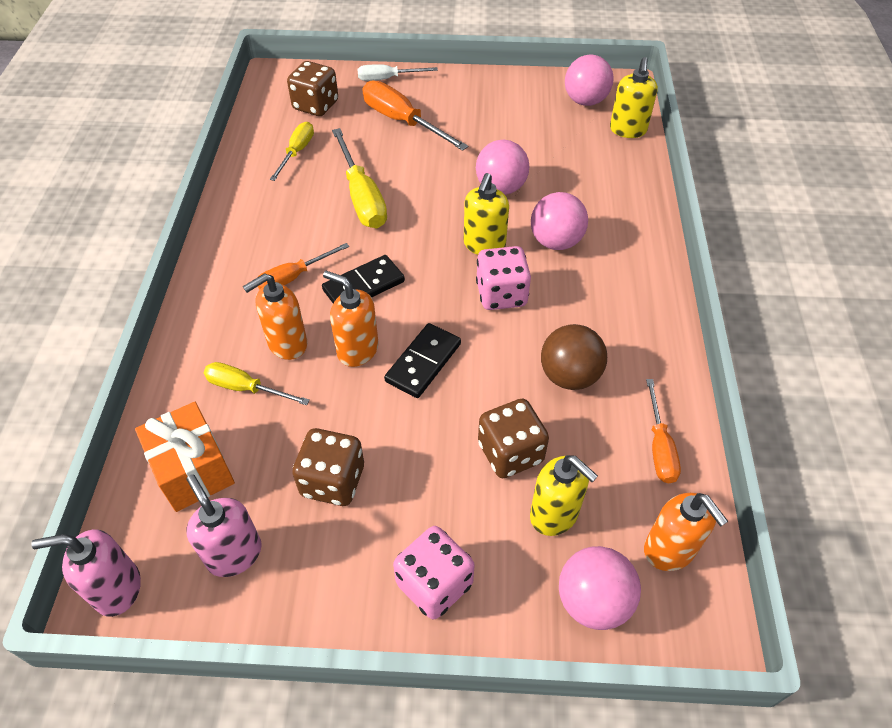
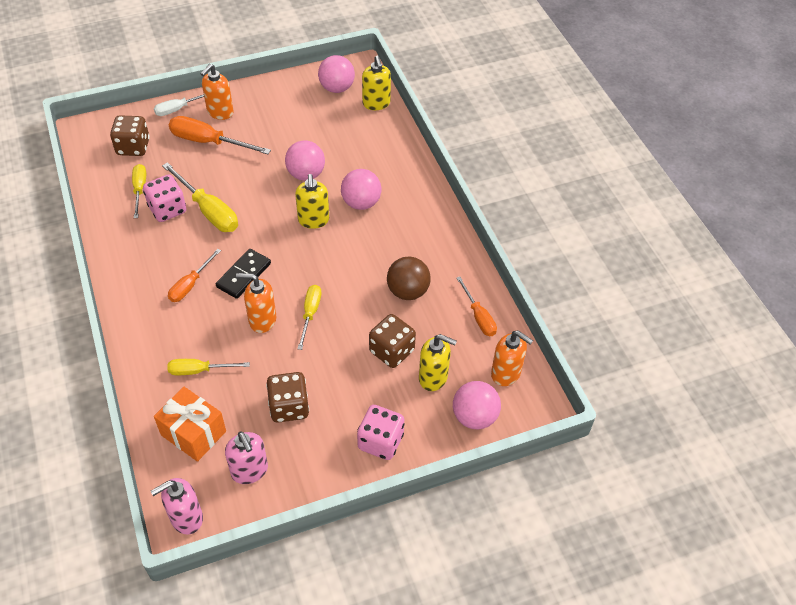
camera: 25 degrees left, 0 degrees up
pink soap dispenser [186,474,262,577] -> pink soap dispenser turned 150 degrees counterclockwise [225,431,268,484]
orange soap dispenser [243,273,307,360] -> orange soap dispenser moved to [201,64,234,120]
black domino [384,323,461,398] -> yellow screwdriver [297,285,321,350]
pink dice [476,246,531,310] -> pink dice moved to [143,175,186,222]

